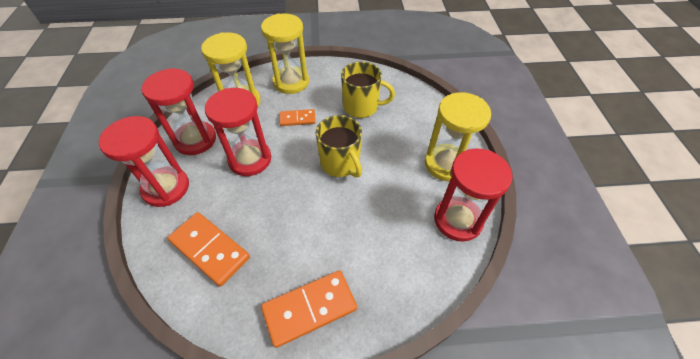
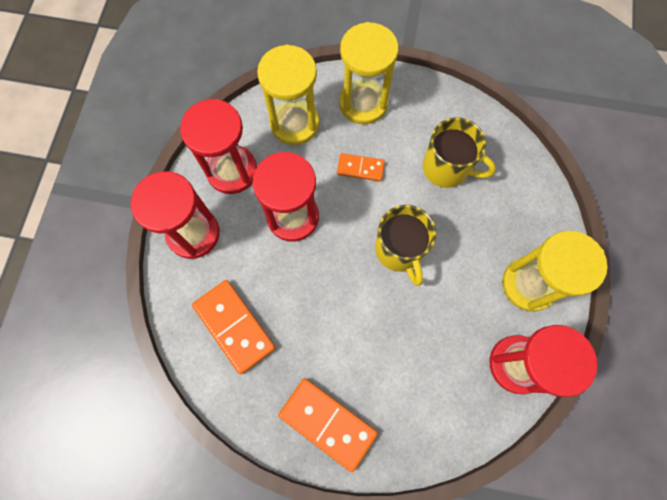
camera: 15 degrees right, 20 degrees up
orange domino [261,270,357,348] -> orange domino turned 45 degrees clockwise [278,378,378,472]

